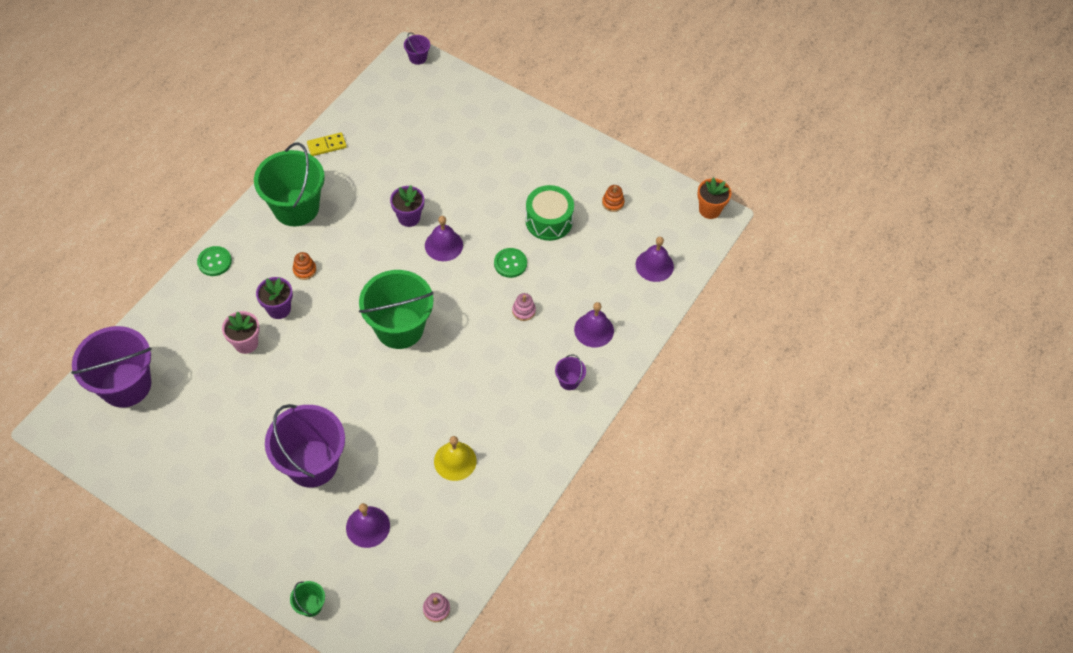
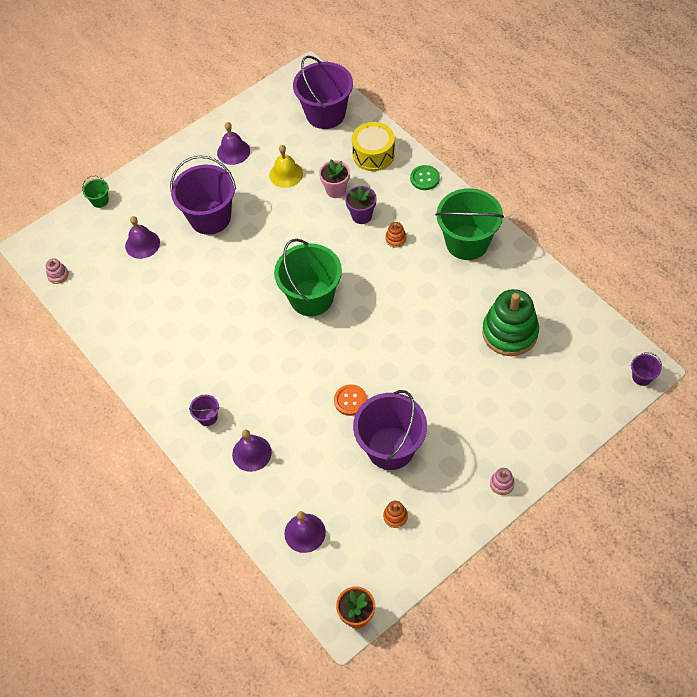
camera: 115 degrees right, 0 degrees up
yellow domino [307,133,347,156] -> none
purple flower pot [390,185,424,227] -> none
purple bell [425,216,463,261] -> purple bell moved to [217,122,250,165]
yellow bell [434,436,477,481] -> yellow bell moved to [269,145,303,188]
green button [494,248,527,278] -> orange button [334,384,367,416]
pink stacking toy [512,293,536,321] -> pink stacking toy moved to [490,468,515,495]
green drum [525,185,574,241] -> purple bucket [353,390,427,470]
none -> yellow drum [352,122,395,171]
none -> green stacking toy [482,289,539,356]

